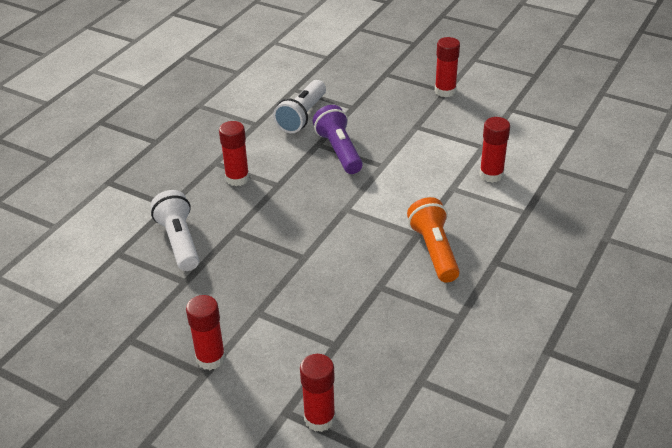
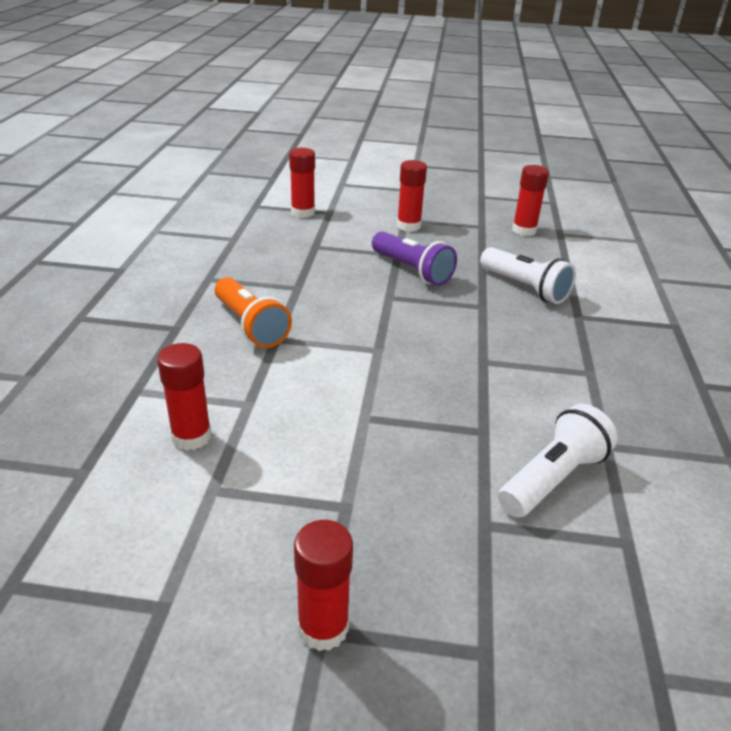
camera: 155 degrees right, 5 degrees down
red glue stick [219,121,249,186] -> red glue stick moved to [512,165,549,236]
white flashlight [273,80,326,133] -> white flashlight turned 45 degrees clockwise [498,404,618,518]
purple flashlight [313,105,363,174] -> purple flashlight moved to [372,231,457,286]

